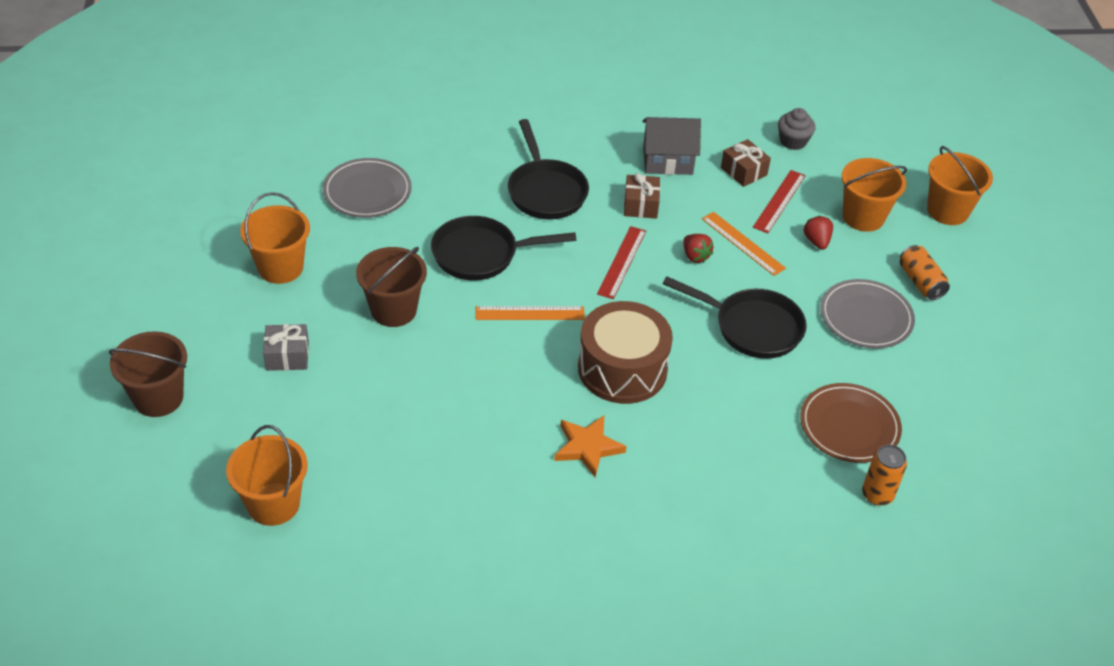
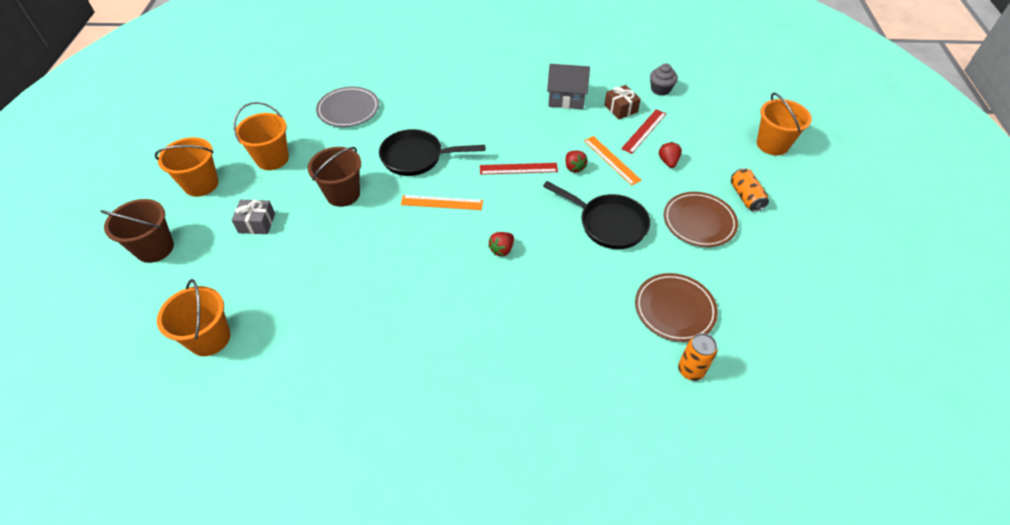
camera: 10 degrees right, 5 degrees up
black pan [508,119,589,219] -> none
orange star [554,416,627,477] -> none
brown drum [578,301,673,404] -> red strawberry [488,232,514,256]
red ruler [597,226,646,299] -> red ruler turned 60 degrees clockwise [480,163,558,175]
brown gift [624,173,660,219] -> none
grey plate [820,279,915,349] -> brown plate [664,192,738,247]
orange bucket [842,158,907,232] -> orange bucket moved to [155,137,219,197]

